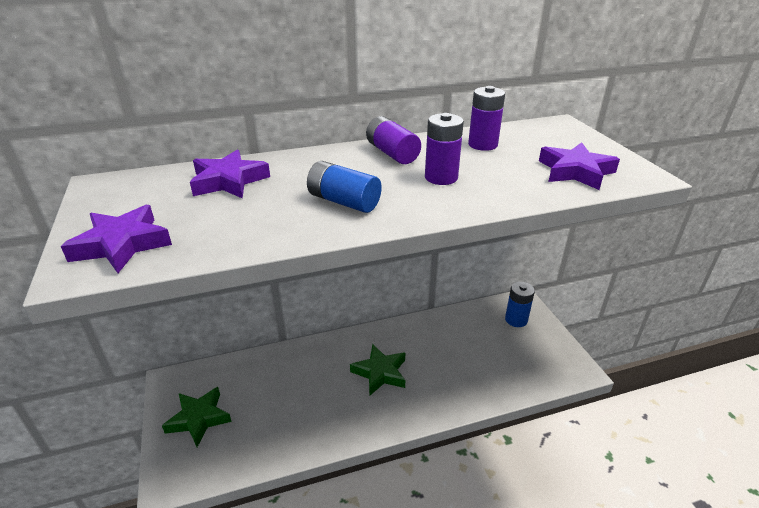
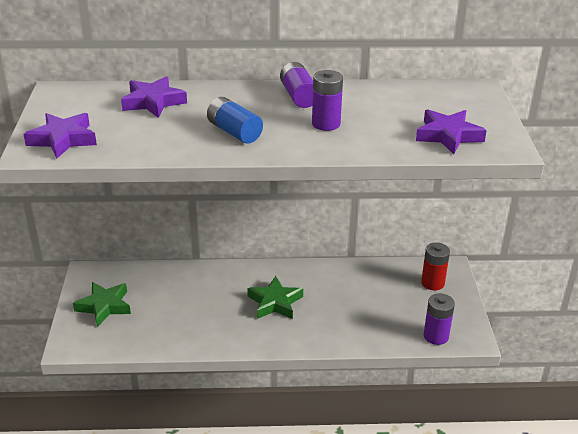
camera: 15 degrees right, 0 degrees up
purple battery [468,86,505,151] -> purple battery moved to [424,293,455,345]
blue battery [505,282,535,327] -> red battery [421,242,450,290]

